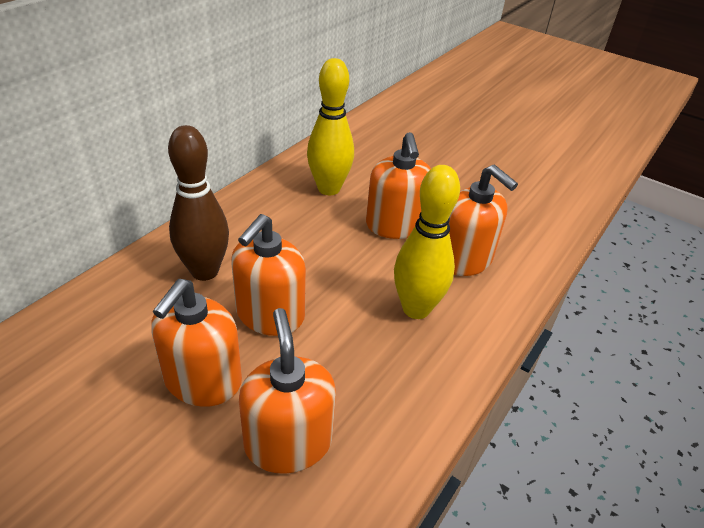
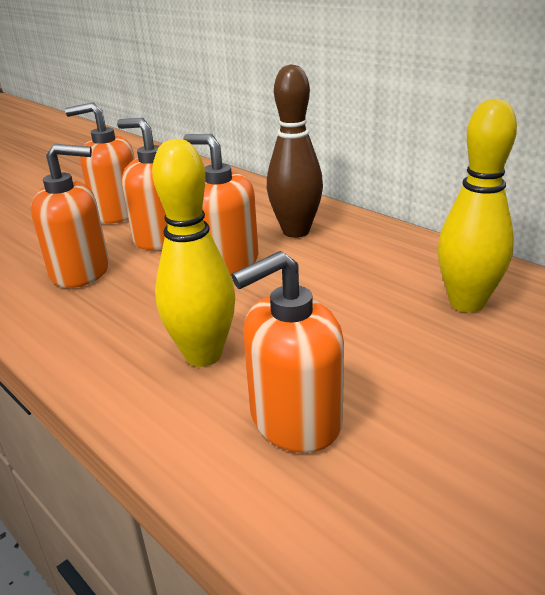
camera: 105 degrees right, 10 degrees down
orange soap dispenser [366,132,431,239] -> orange soap dispenser moved to [65,102,135,223]

